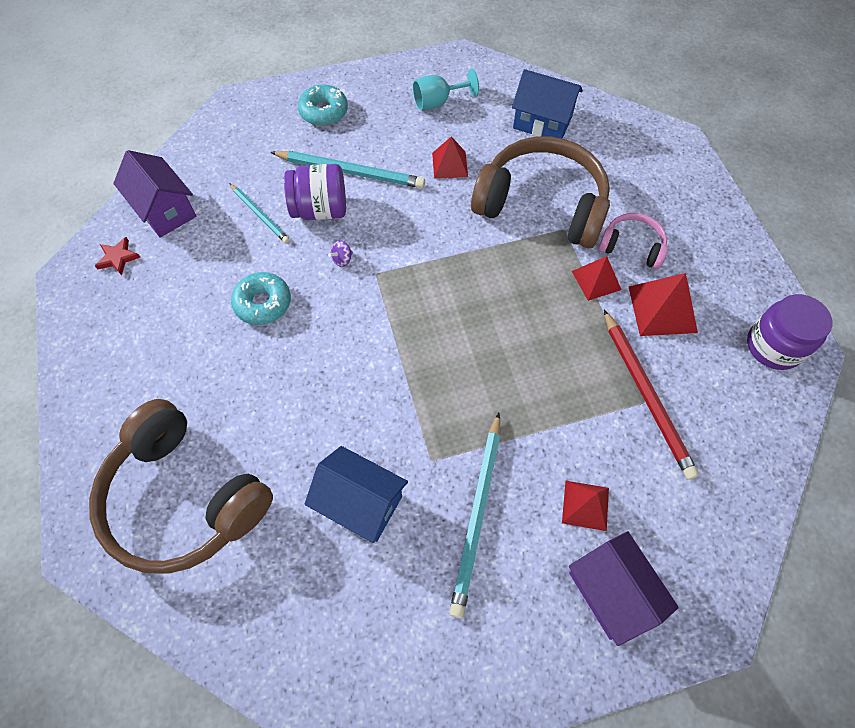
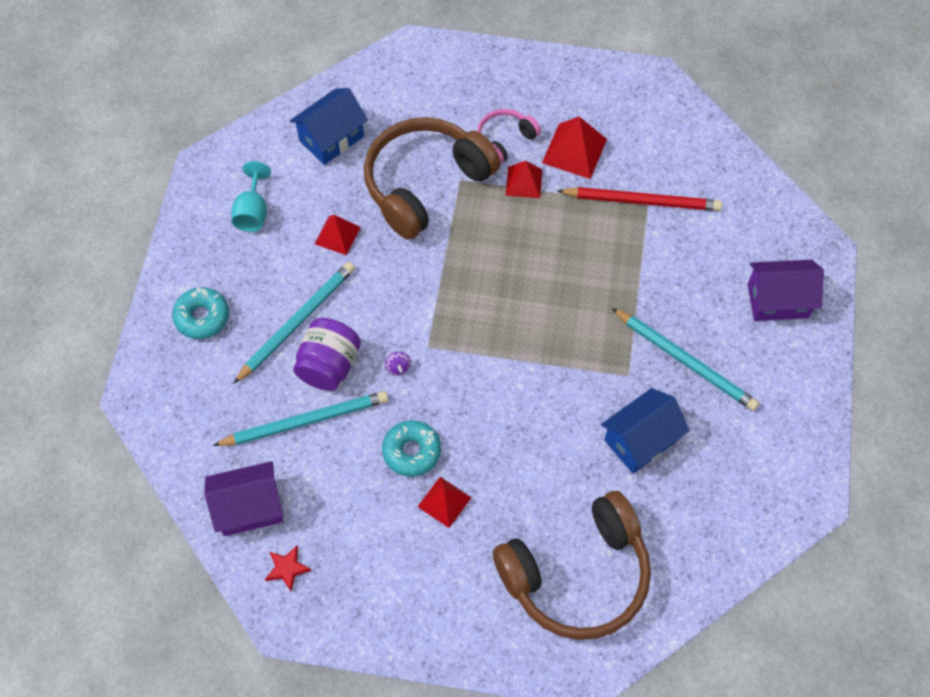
camera: 65 degrees left, 0 degrees up
turquoise pencil [229,183,290,243] -> turquoise pencil [213,391,388,446], size x1.69
red pyramid [562,481,609,531] -> red pyramid moved to [417,477,471,528]
purple jar [747,294,832,370] -> none

